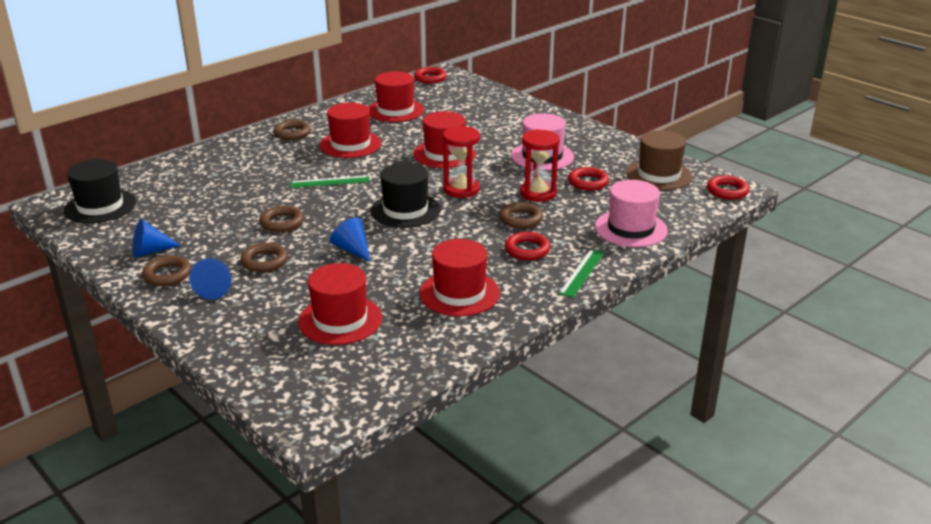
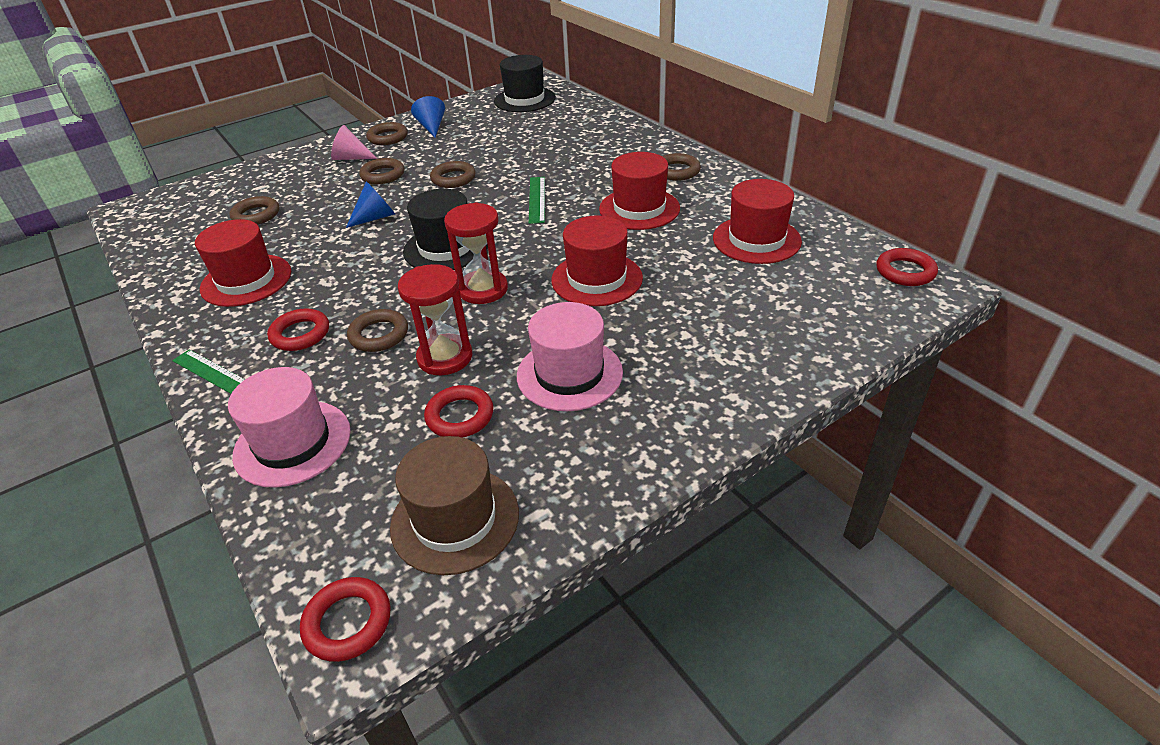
camera: 100 degrees right, 10 degrees up
blue cone [189,258,231,300] -> pink cone [331,125,377,160]
red hat [298,263,382,345] -> brown ring [229,196,279,225]

